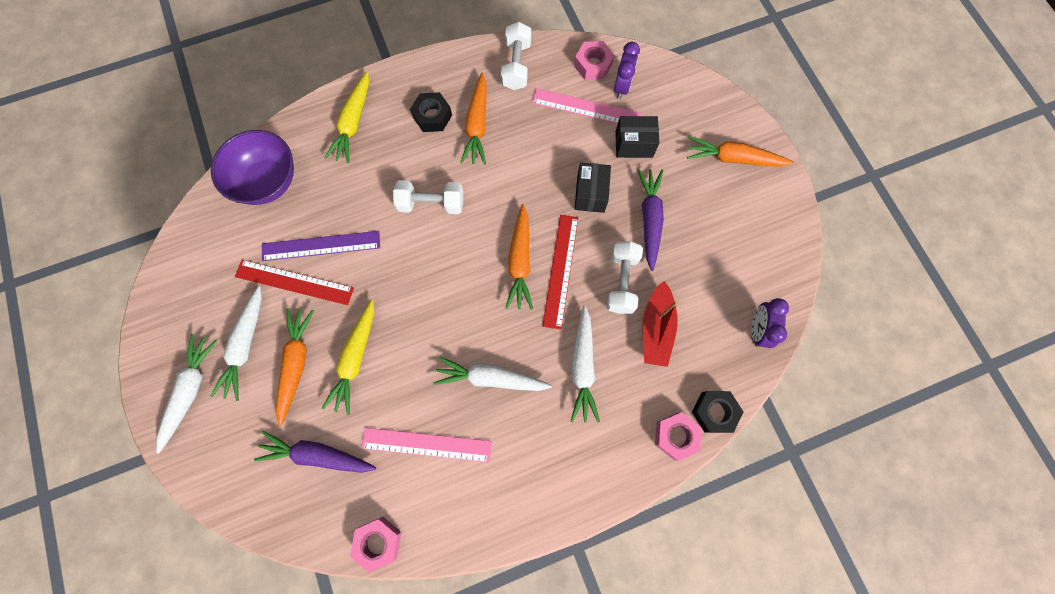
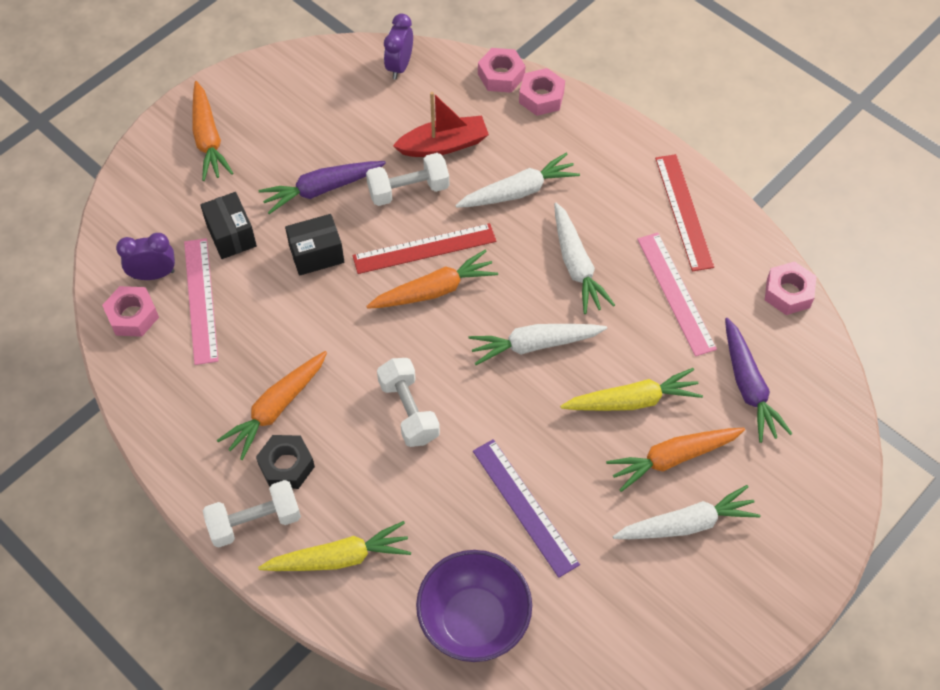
camera: 115 degrees left, 15 degrees down
white carrot [156,334,218,453] -> white carrot moved to [468,324,607,365]
red ruler [235,260,354,305] -> red ruler moved to [655,154,714,271]
orange carrot [460,73,487,165] -> orange carrot turned 150 degrees clockwise [217,351,327,460]
white dumbbell [501,22,531,90] -> white dumbbell moved to [203,480,301,548]
black nut [692,391,743,433] -> pink nut [478,48,526,93]
purple clock [751,298,789,348] -> purple clock turned 120 degrees clockwise [384,14,413,79]

